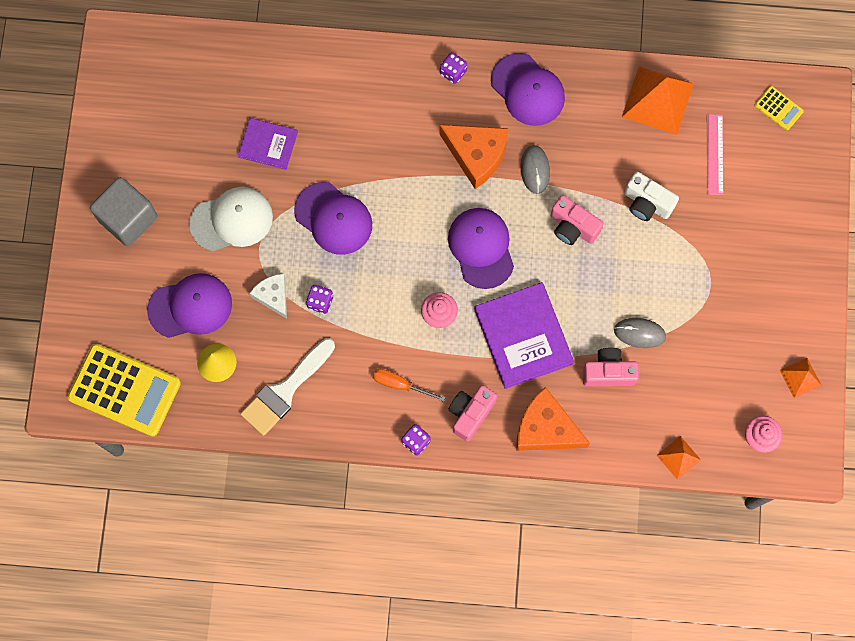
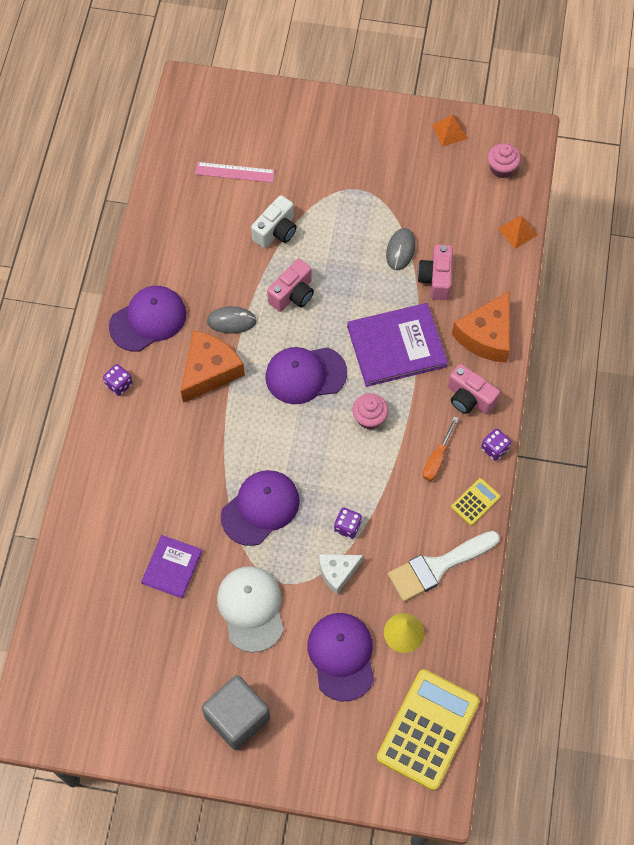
camera: 85 degrees left, 10 degrees down
white brush [240,338,335,436] -> white brush turned 105 degrees clockwise [388,531,500,602]
orange pyramid [622,66,694,135] -> none
yellow calculator [755,86,804,130] -> yellow calculator moved to [451,478,501,526]

